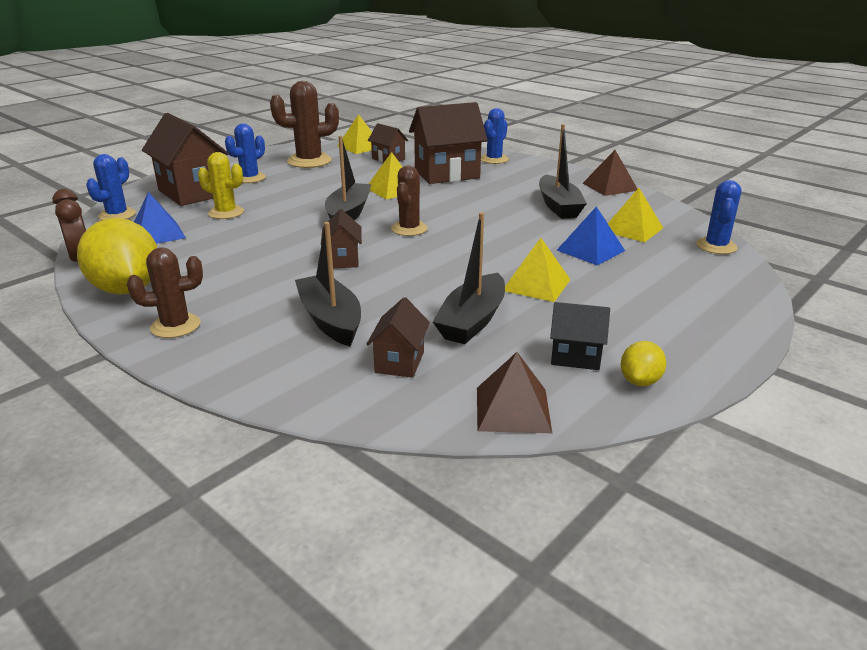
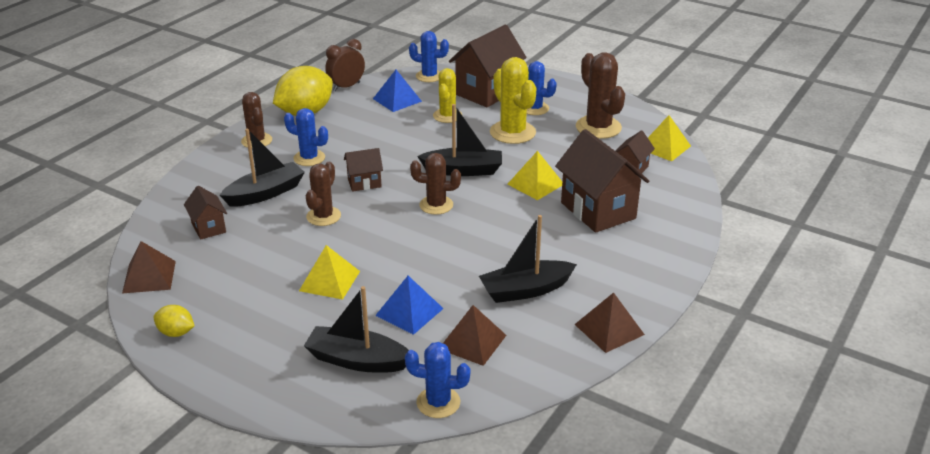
camera: 80 degrees right, 5 degrees up
brown house [367,297,430,378] -> brown house turned 60 degrees clockwise [184,186,227,240]
black boat [433,212,505,344] -> black boat moved to [304,286,409,373]
blue cactus [481,108,509,164] -> blue cactus moved to [284,108,328,166]
black house [550,302,610,370] -> none
yellow pyramid [608,188,663,242] -> brown pyramid [443,305,506,366]
none -> brown cactus [306,162,341,226]
none -> yellow cactus [490,57,536,144]

